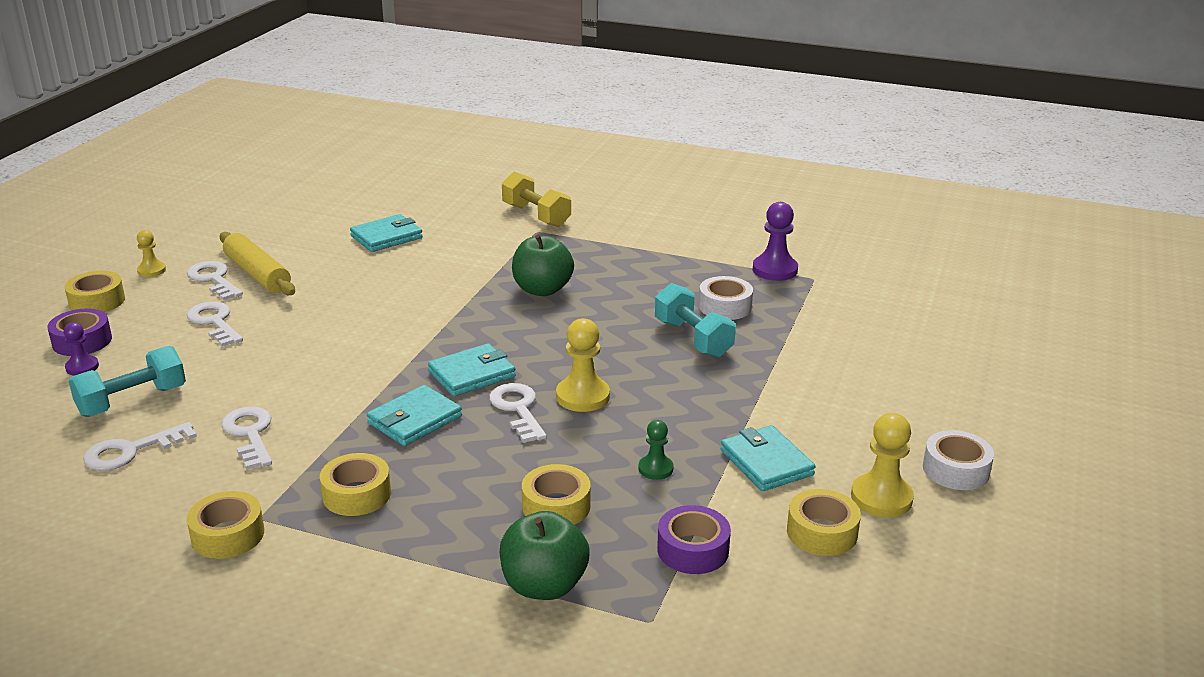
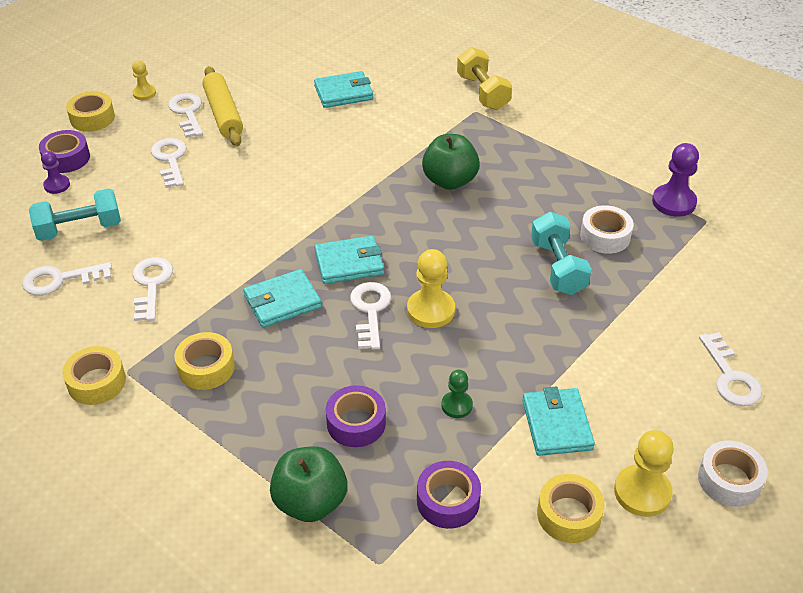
camera: 20 degrees right, 15 degrees up
yellow tape [522,464,591,525] -> purple tape [326,385,386,447]
none -> white key [699,332,762,406]

